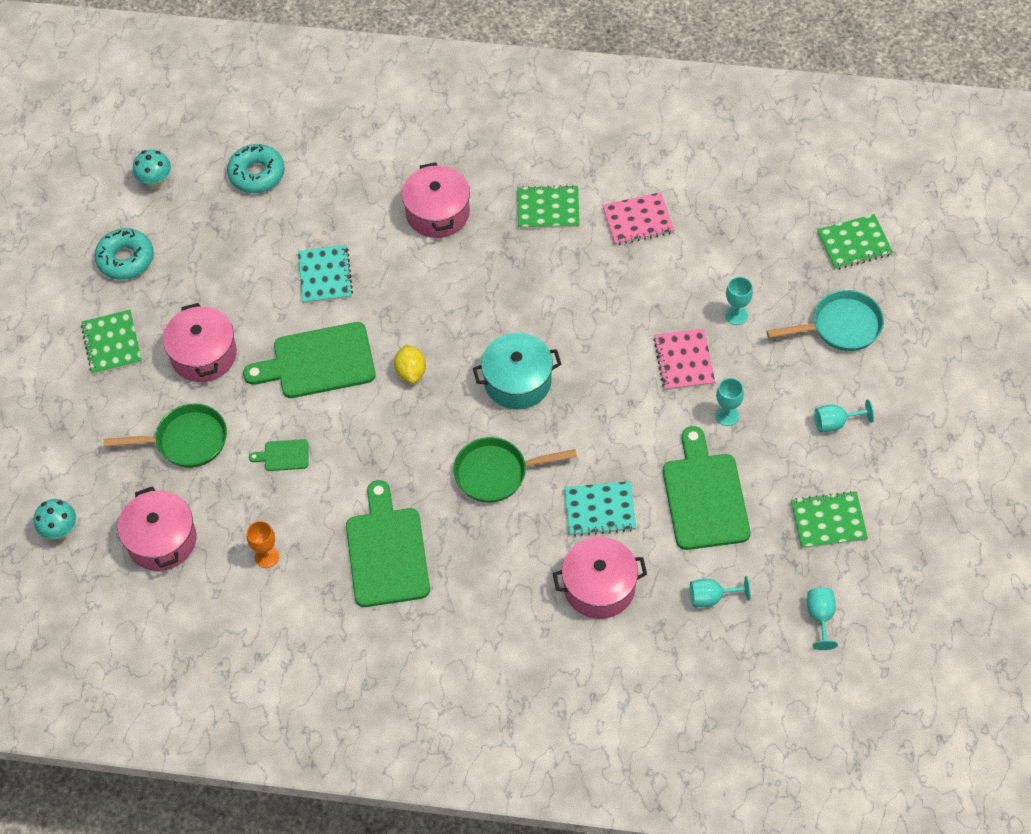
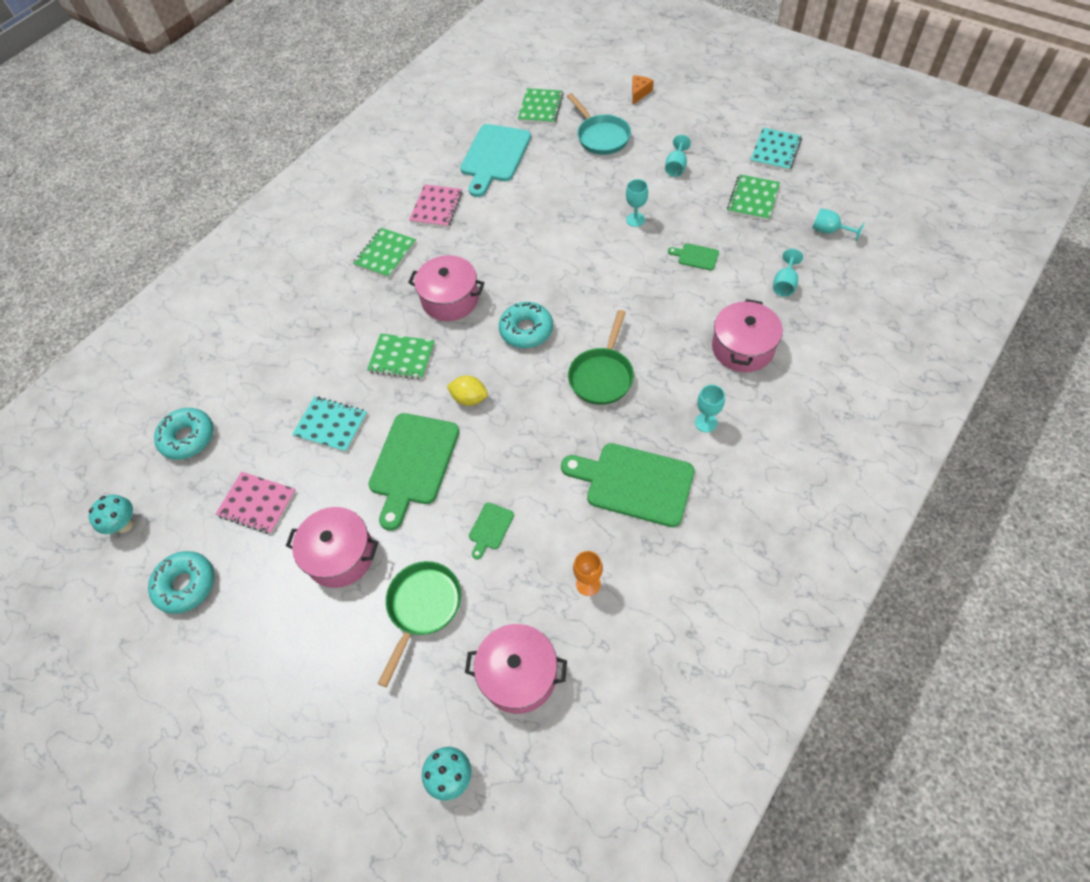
camera: 60 degrees left, 0 degrees up
green notebook [81,310,142,375] -> green notebook moved to [367,334,435,380]
pink pot [402,162,470,238] -> pink pot moved to [408,255,485,321]
turquoise pot [473,333,561,410] -> turquoise donut [499,302,553,348]
turquoise notebook [564,481,636,536] -> turquoise notebook moved to [750,128,802,171]
pink notebook [653,329,715,390] -> pink notebook moved to [216,472,296,534]
green cutting board [663,426,750,550] -> green cutting board [668,243,719,270], size x0.45
turquoise goblet [725,277,753,325] -> turquoise goblet moved to [695,385,725,432]
turquoise pan [767,290,884,351] -> turquoise pan turned 135 degrees clockwise [567,93,631,155]
none -> turquoise cutting board [460,124,531,197]
none -> orange cheese [632,75,654,105]

